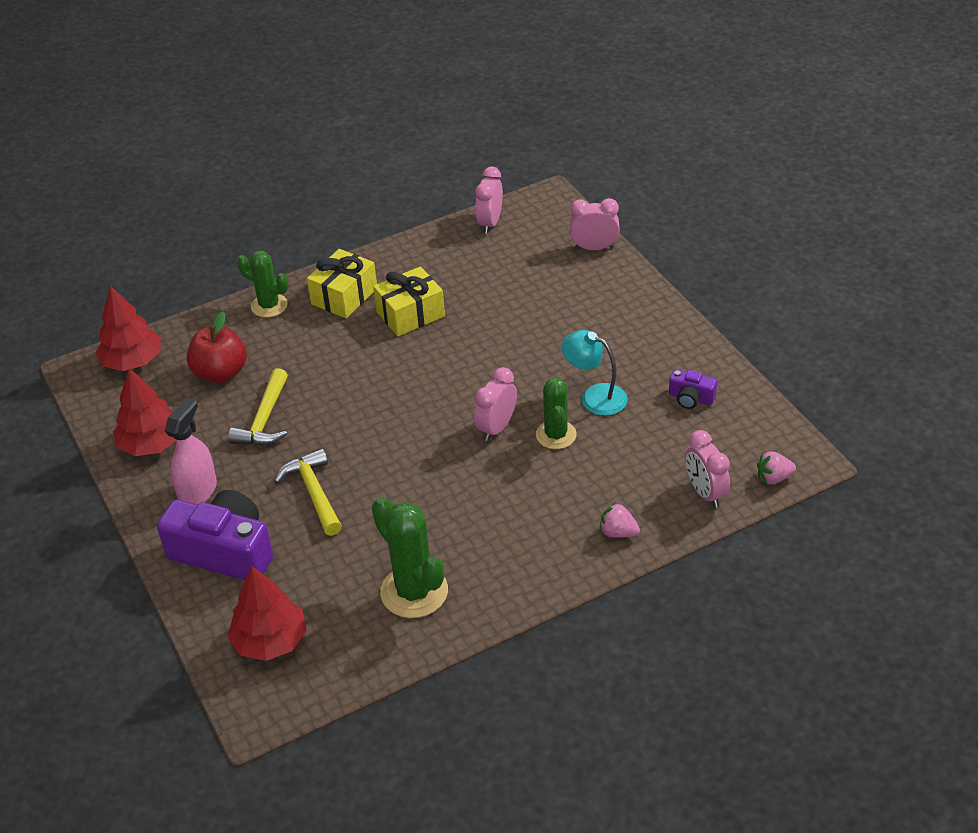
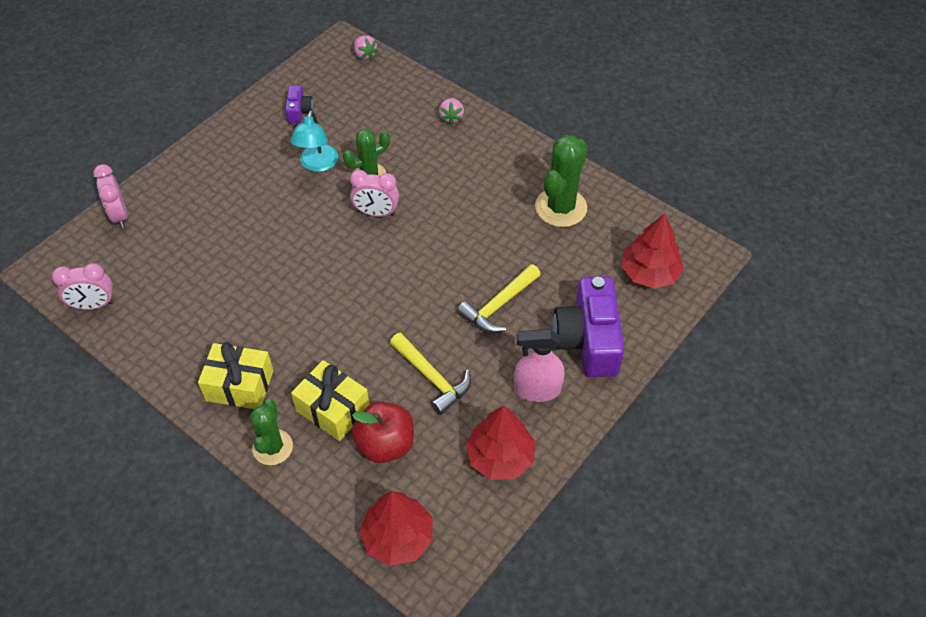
camera: 115 degrees left, 10 degrees up
yellow hammer [228,368,288,446] -> yellow hammer turned 60 degrees clockwise [390,332,471,415]
yellow gift [373,266,445,336] -> yellow gift moved to [291,360,369,441]
pink clock [685,430,730,508] -> none

